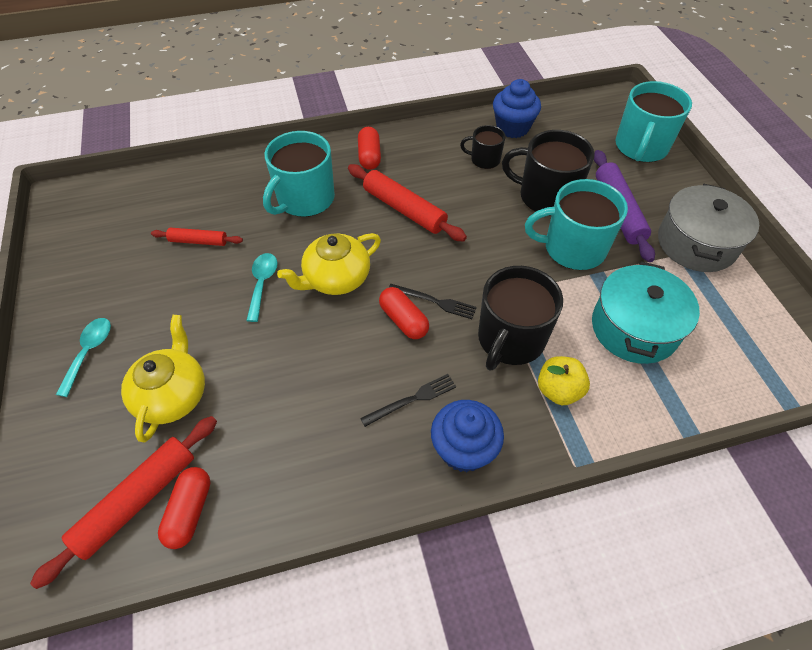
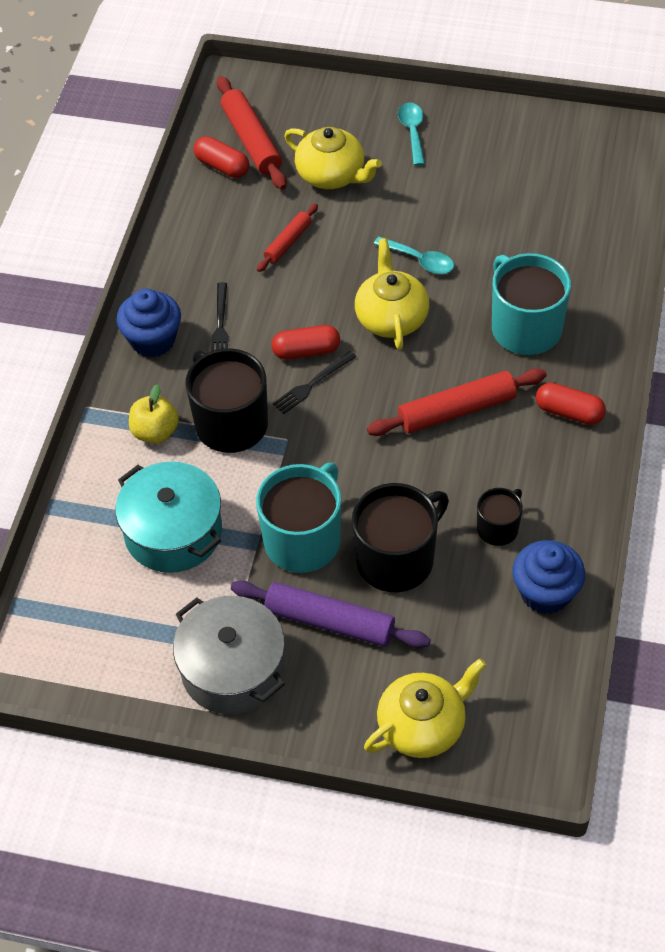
camera: 120 degrees right, 0 degrees up
turquoise spoon [56,318,111,397] -> turquoise spoon turned 135 degrees counterclockwise [398,102,425,166]
red rolling pin [151,228,243,246] -> red rolling pin moved to [257,203,318,272]
turquoise mug [615,81,692,162] -> yellow teapot [364,658,486,758]

